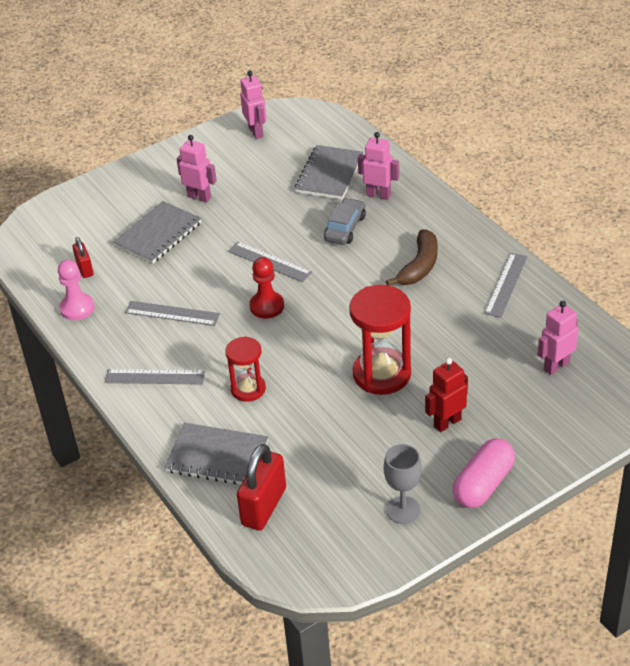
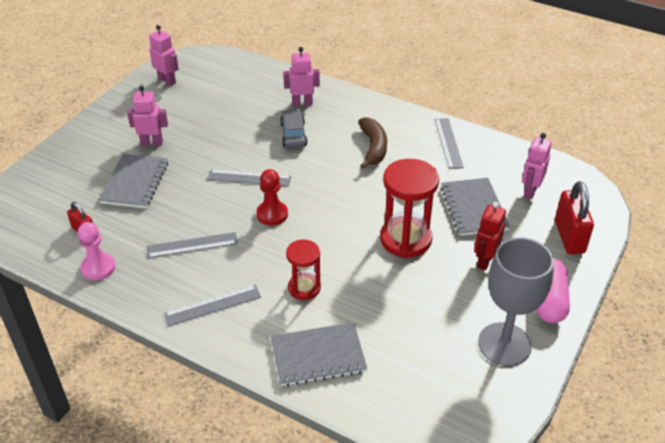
camera: 30 degrees left, 0 degrees up
red padlock [237,444,286,530] -> red padlock moved to [555,181,594,254]
grey notebook [294,145,363,200] -> grey notebook moved to [441,178,510,236]
grey goblet [384,444,422,524] -> grey goblet [478,237,554,366], size x1.71

